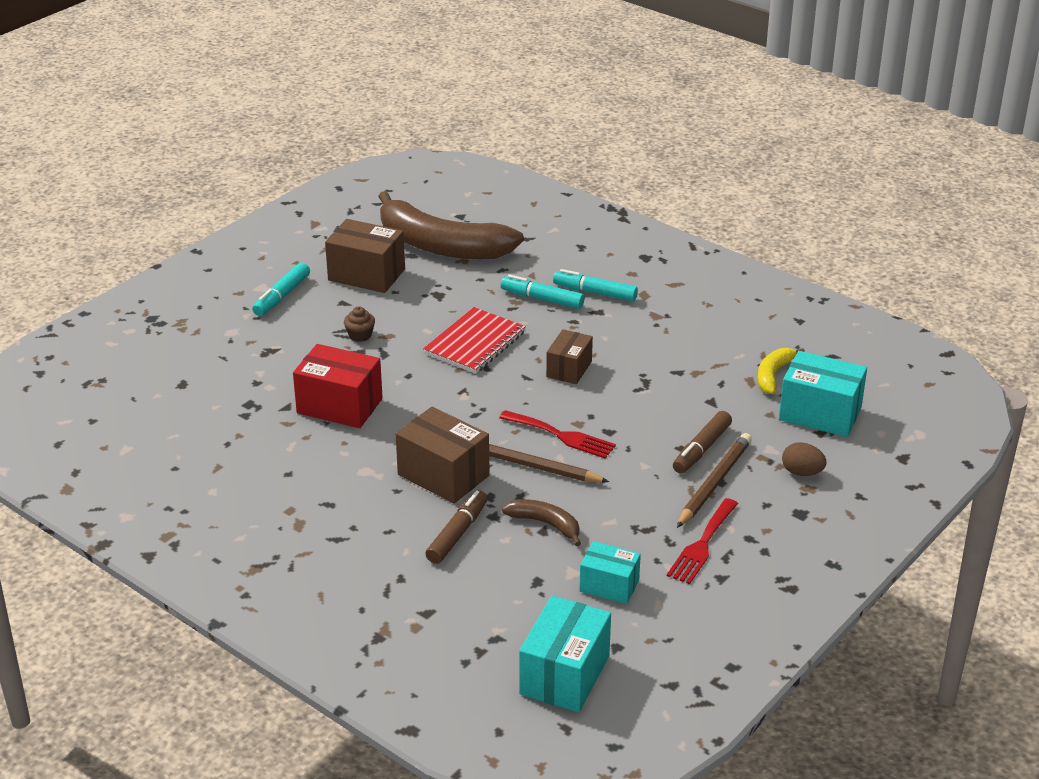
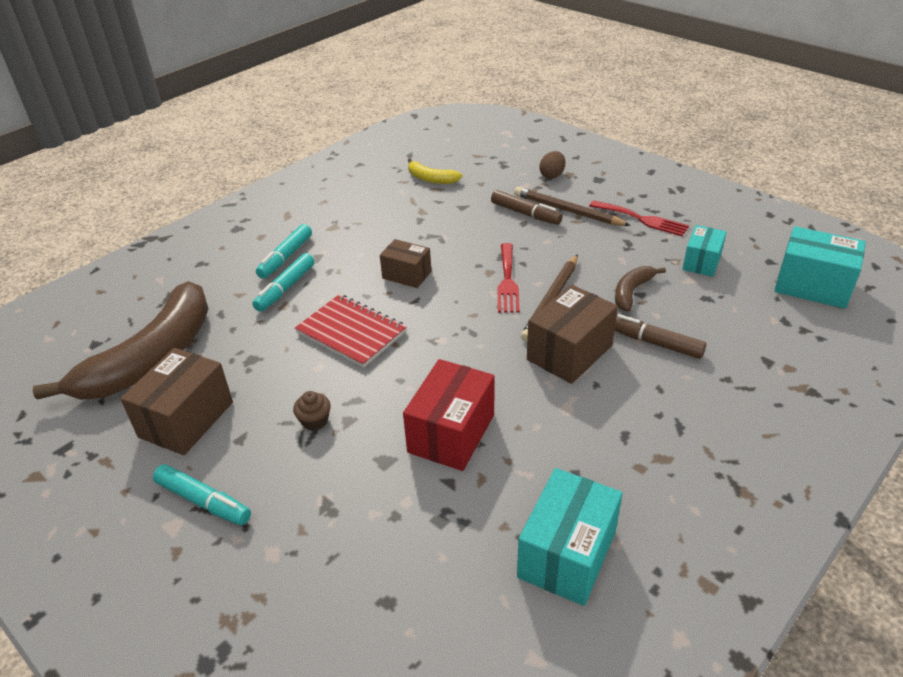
camera: 85 degrees left, 5 degrees up
red fork [500,410,616,459] -> red fork turned 150 degrees clockwise [497,243,520,313]
turquoise box [779,351,867,437] -> turquoise box moved to [517,468,622,606]

